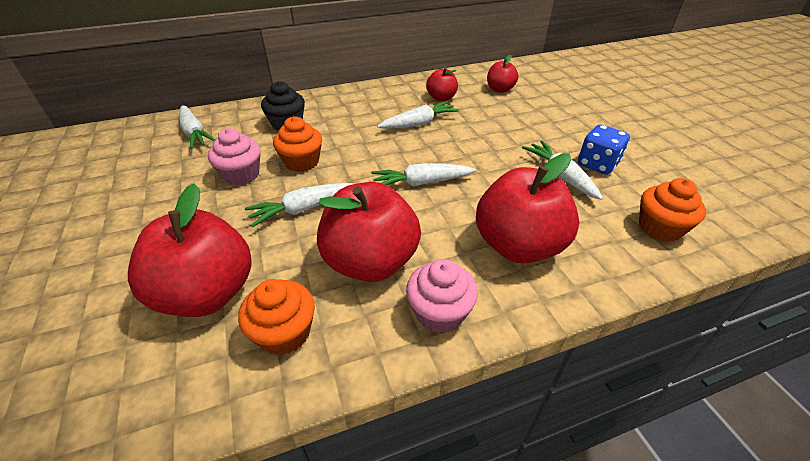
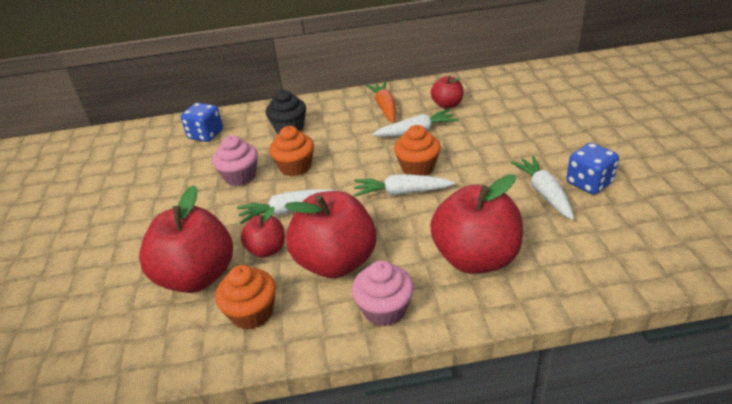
camera: 15 degrees right, 5 degrees down
white carrot [179,105,215,149] -> blue dice [181,103,223,142]
red apple [487,55,518,93] -> red apple moved to [241,207,285,258]
orange cupcake [639,178,706,242] -> orange cupcake moved to [394,125,441,176]
none -> orange carrot [366,82,396,123]

